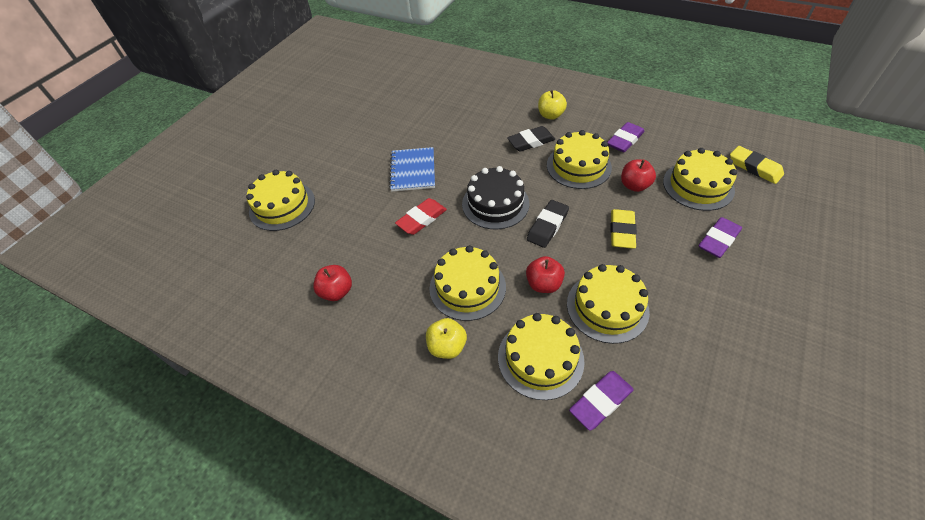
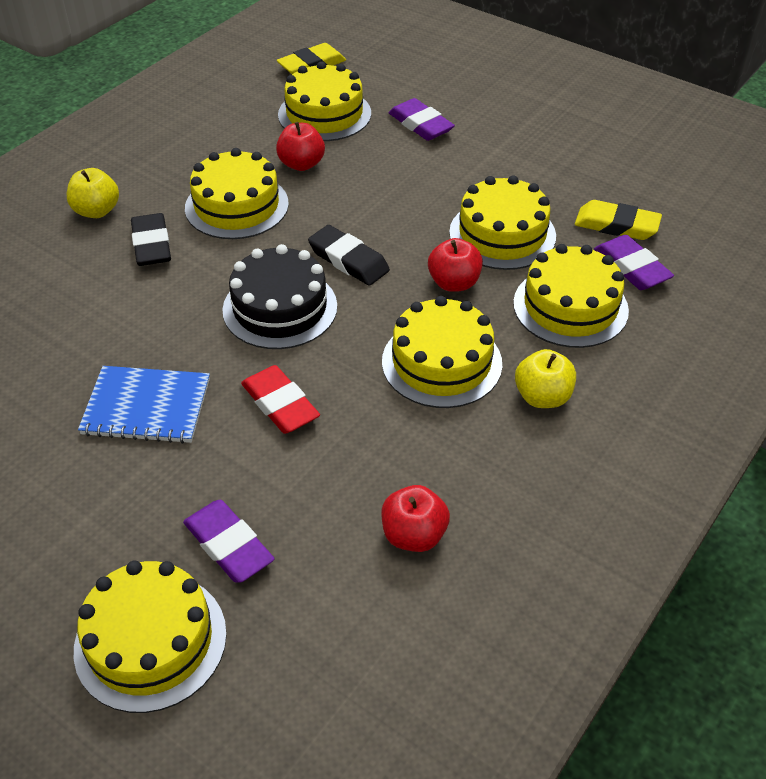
camera: 85 degrees left, 5 degrees down
purple eraser [607,122,645,152] -> purple eraser moved to [183,500,275,583]
yellow eraser [610,209,637,249] -> yellow eraser moved to [575,200,662,240]

